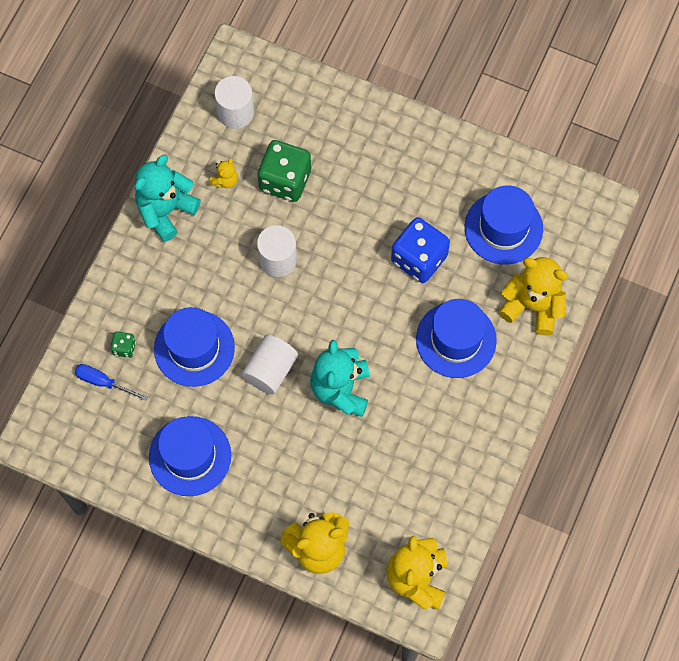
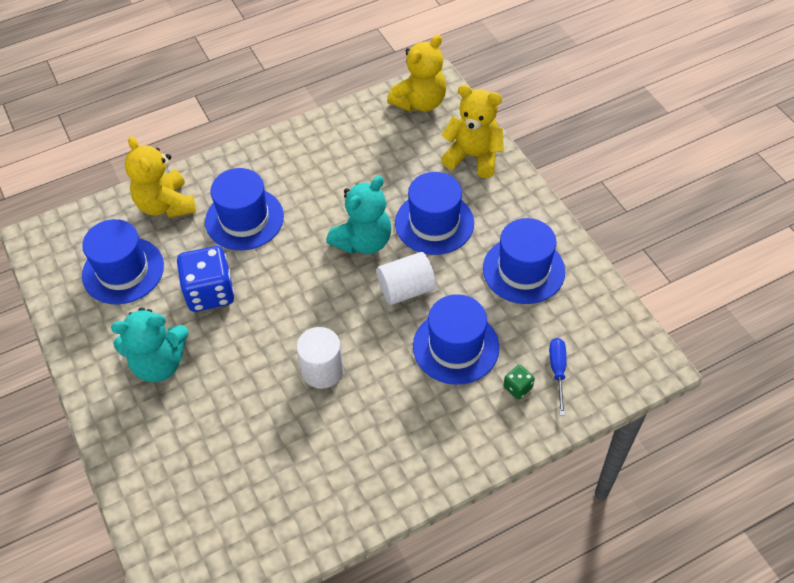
camera: 140 degrees left, 15 degrees down
blue screwdriver [75,364,147,401] -> blue screwdriver turned 150 degrees counterclockwise [549,338,566,415]
turquoise teddy bear [134,155,201,242] -> turquoise teddy bear moved to [111,307,189,382]
yellow teddy bear [209,158,238,189] -> none
white cylinder [214,76,254,129] -> none
green dice [258,140,311,202] -> none
none -> blue hat [395,172,474,255]

